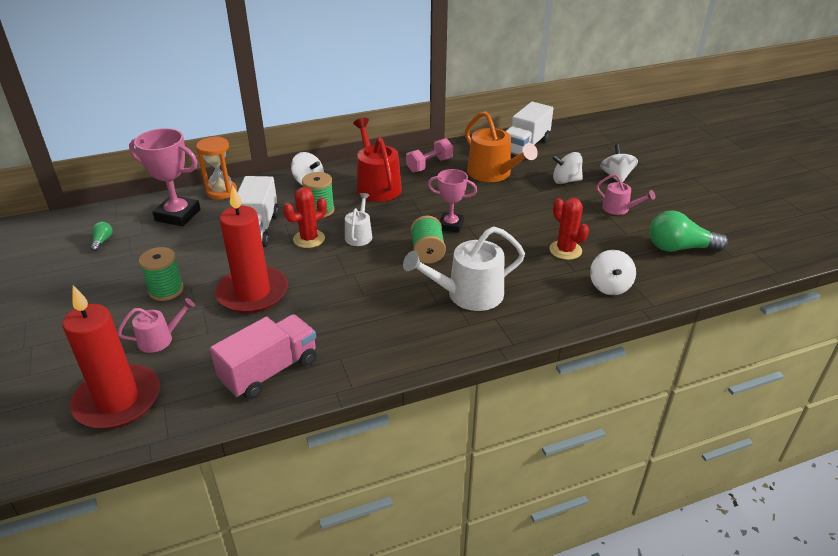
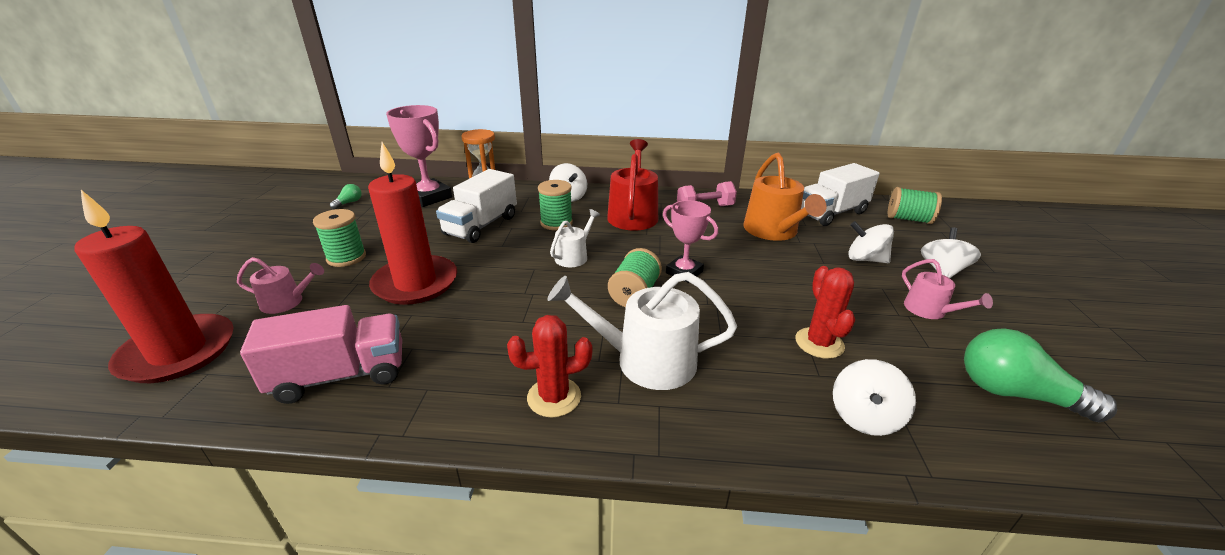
camera: 25 degrees right, 5 degrees down
red cactus [283,187,327,248] -> red cactus moved to [507,315,592,418]
none -> green spool [888,187,942,224]

